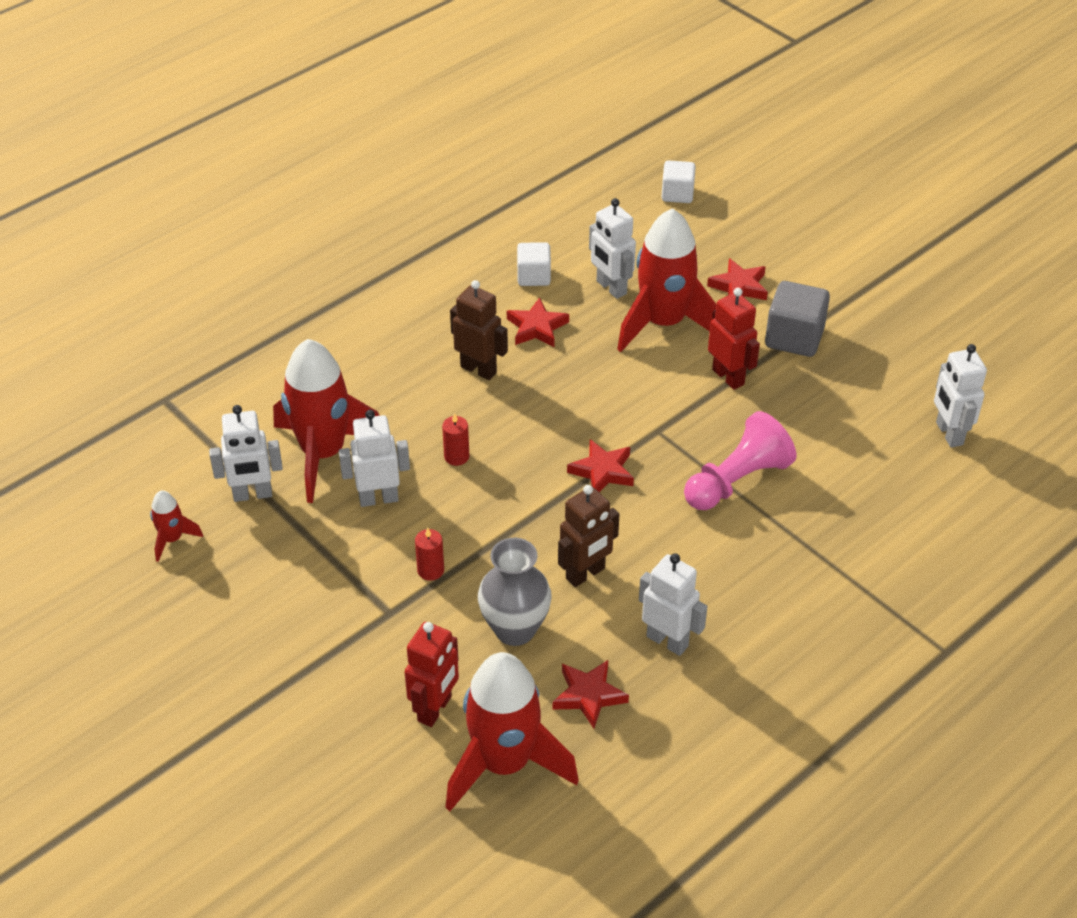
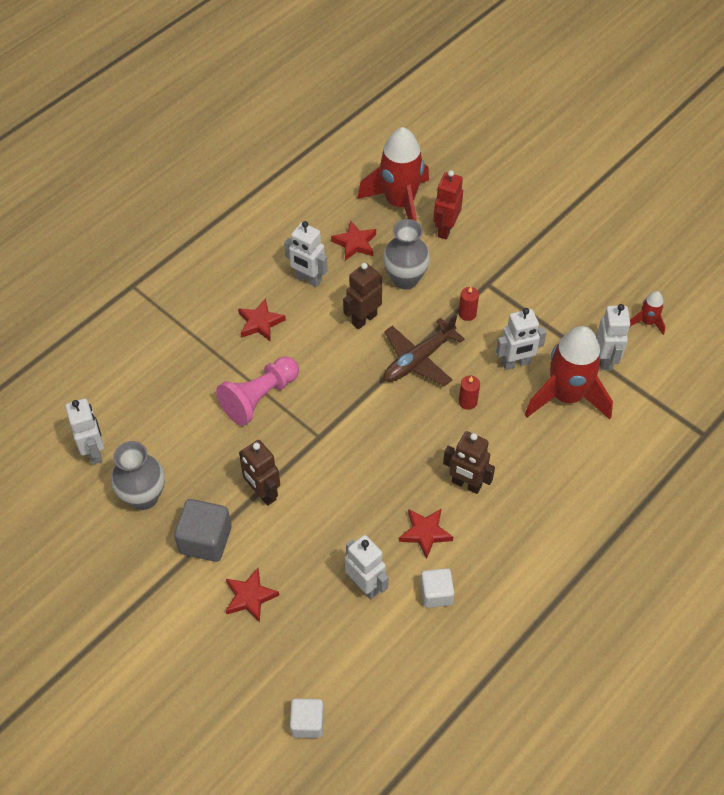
camera: 175 degrees right, 10 degrees up
white robot [209,405,283,502] -> white robot turned 105 degrees clockwise [597,304,631,371]
red star [567,439,634,492] -> red star moved to [238,298,286,342]
red rocket [617,208,716,352] -> none
red robot [708,288,760,390] -> brown robot [239,440,280,506]
none -> grey vase [111,441,165,510]
none -> brown plane [384,315,465,387]

